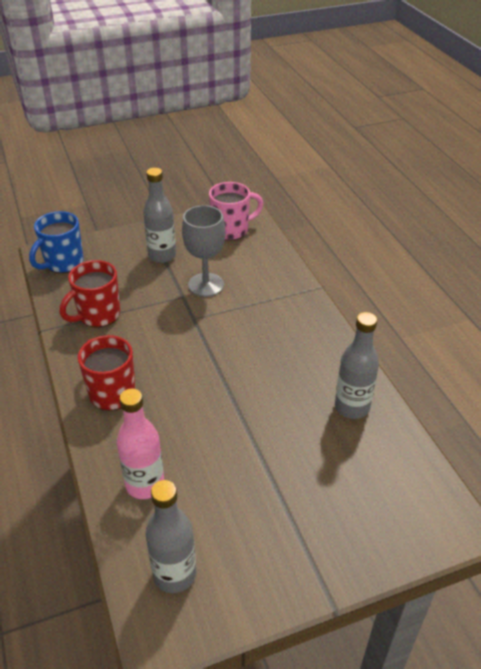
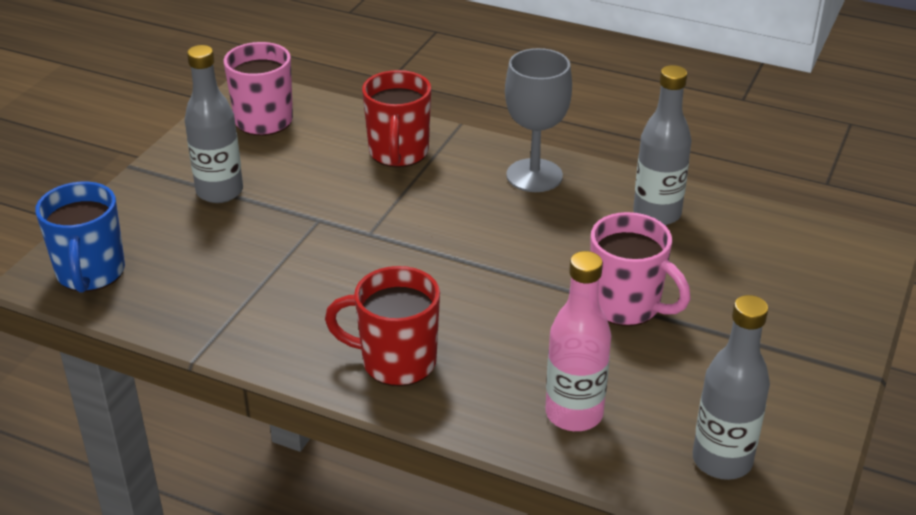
camera: 45 degrees left, 5 degrees down
red mug [60,260,120,328] -> red mug moved to [362,70,431,168]
grey goblet [182,205,225,297] -> grey goblet moved to [505,48,572,192]
none -> pink mug [590,212,691,326]

